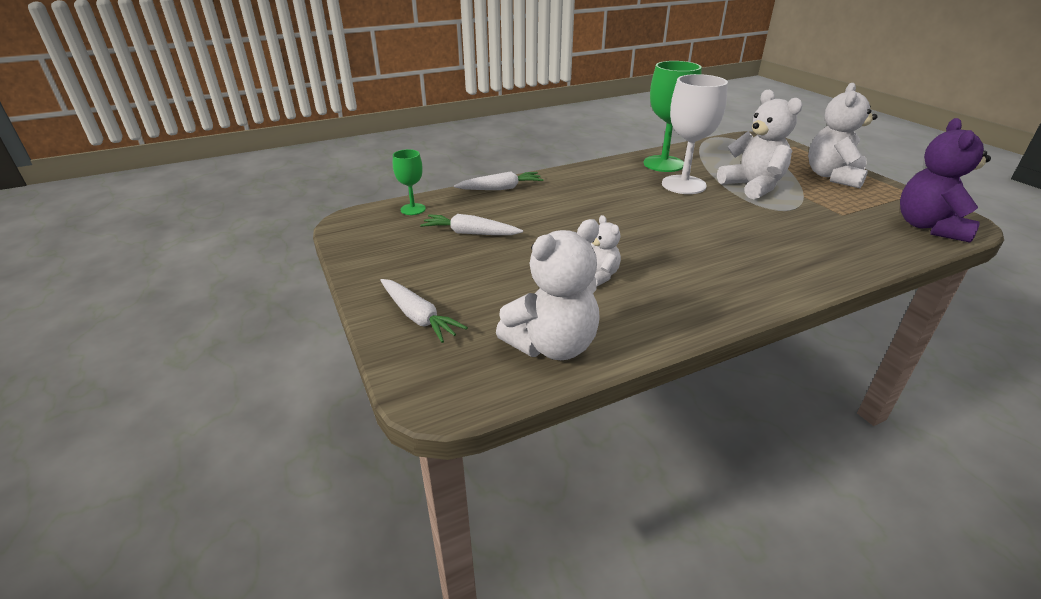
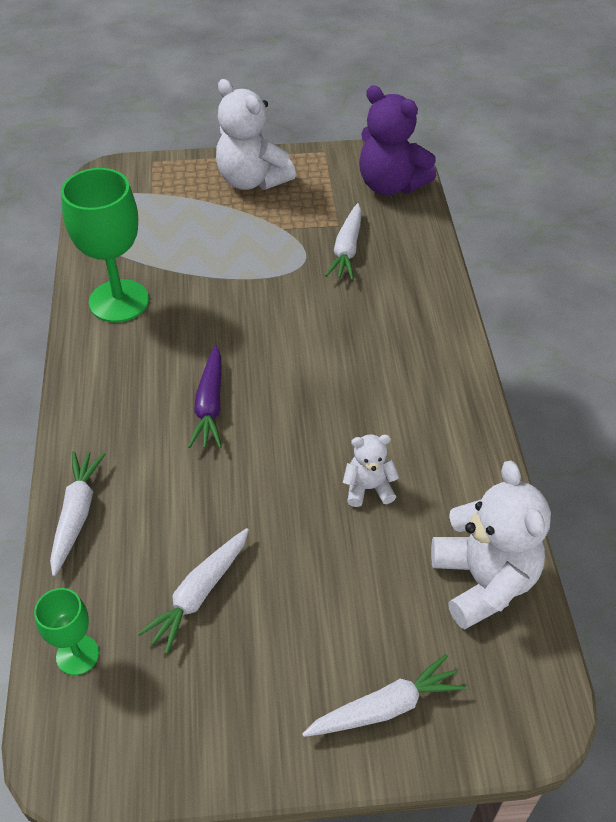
camera: 70 degrees left, 15 degrees up
white goblet [662,74,728,194] -> none
white teddy bear [717,89,803,199] -> none
none -> purple carrot [188,345,222,448]
none -> white carrot [325,203,362,280]

